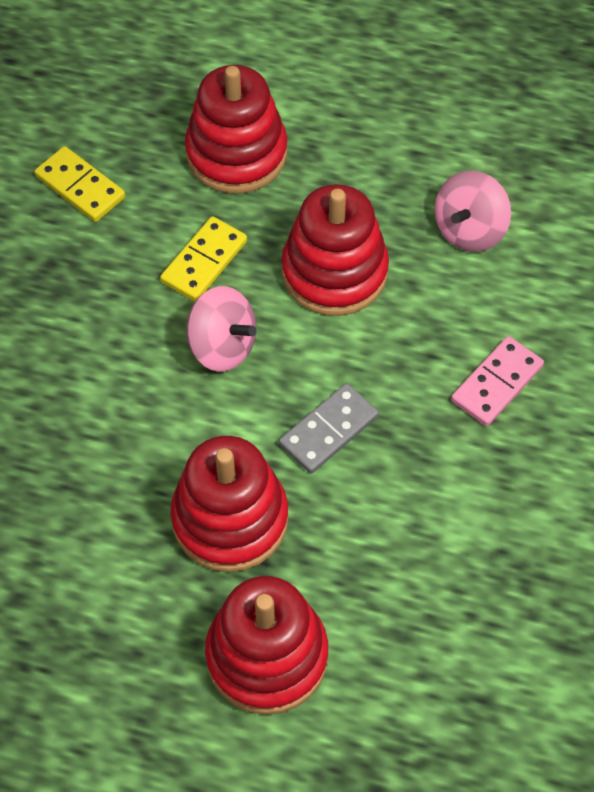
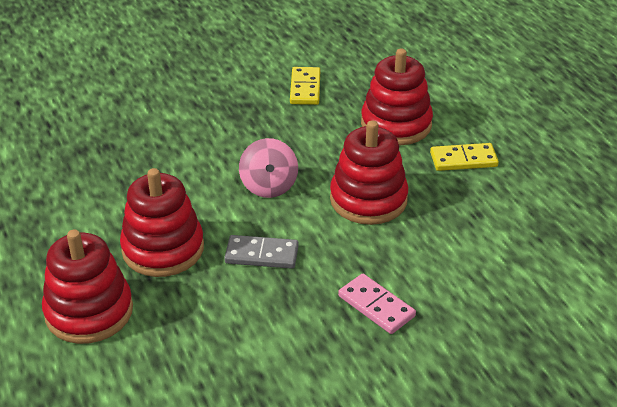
camera: 50 degrees right, 20 degrees down
yellow domino [160,216,247,301] -> yellow domino moved to [430,143,499,171]
pink spinning top [435,171,511,252] -> none
pink domino [451,336,544,426] -> pink domino turned 45 degrees clockwise [338,274,416,334]

